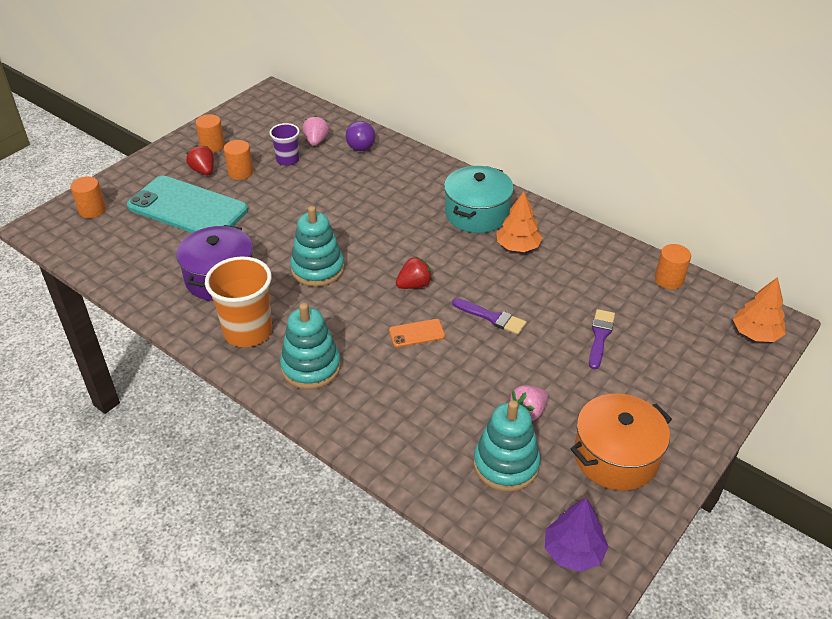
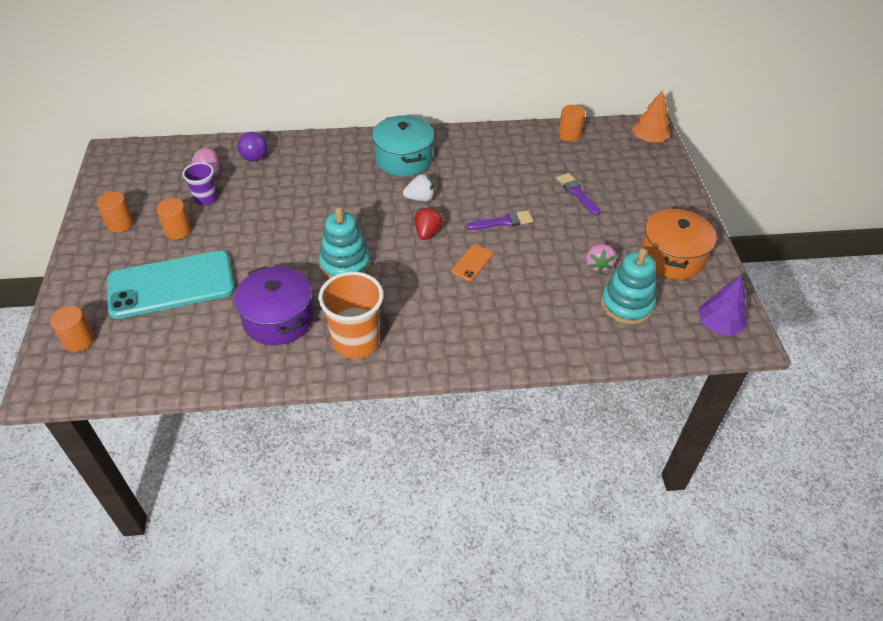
camera: 45 degrees left, 5 degrees up
red strawberry [186,145,214,175] -> none
turquoise stacking toy [280,303,341,389] -> none
orange tree [497,191,542,252] -> none
none -> white strawberry [403,174,435,202]

